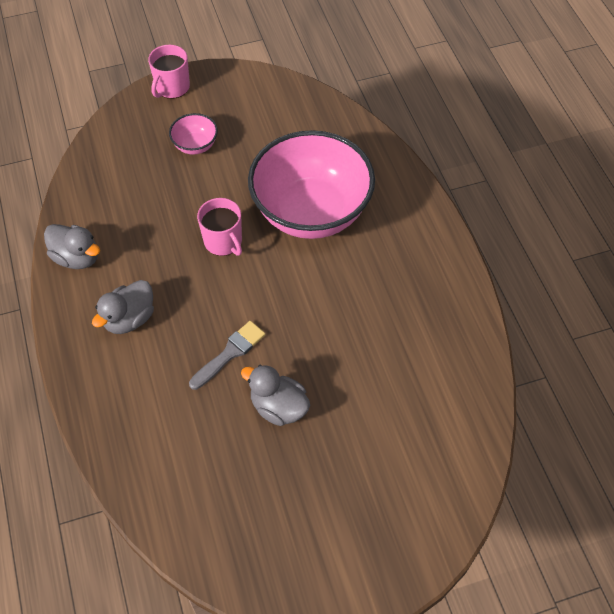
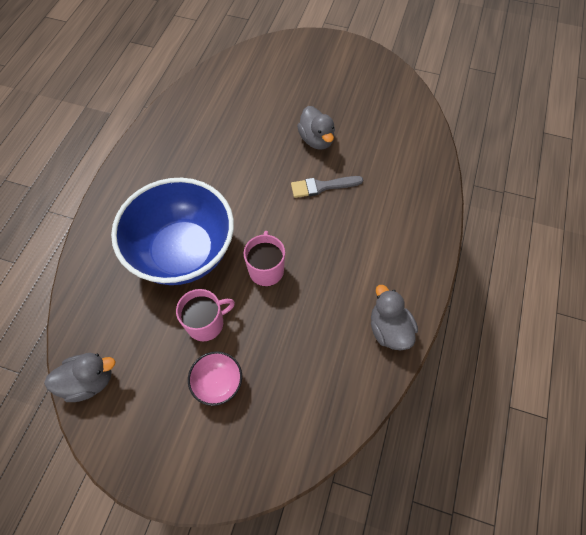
camera: 145 degrees left, 5 degrees up
grey duck [92,280,154,334] -> grey duck moved to [44,353,115,402]
pink mug [148,45,190,99] -> pink mug moved to [176,289,235,341]
pink bowl [248,130,375,239] -> blue bowl [111,178,234,285]

